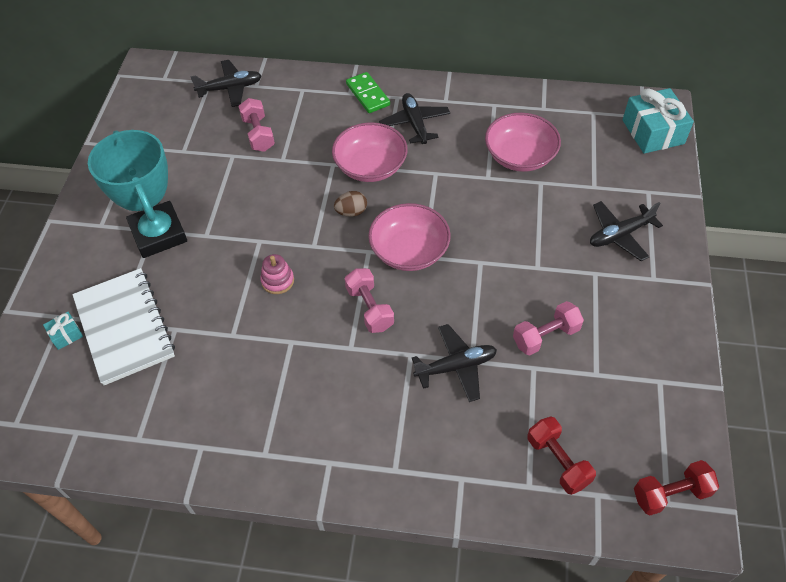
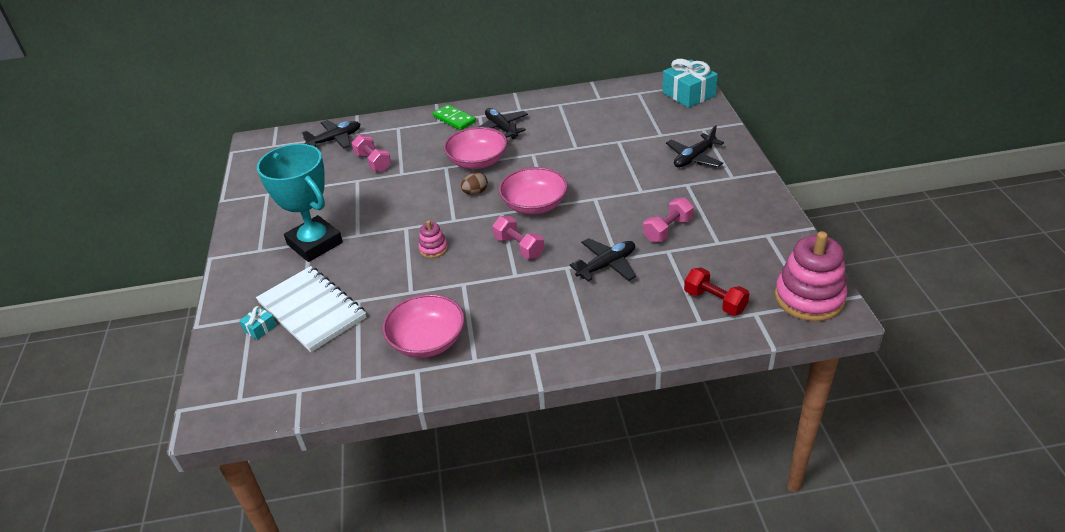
camera: 15 degrees left, 15 degrees down
pink bowl [485,113,561,172] -> pink bowl moved to [382,294,465,358]
red dumbbell [634,460,719,515] -> pink stacking toy [775,231,848,321]

